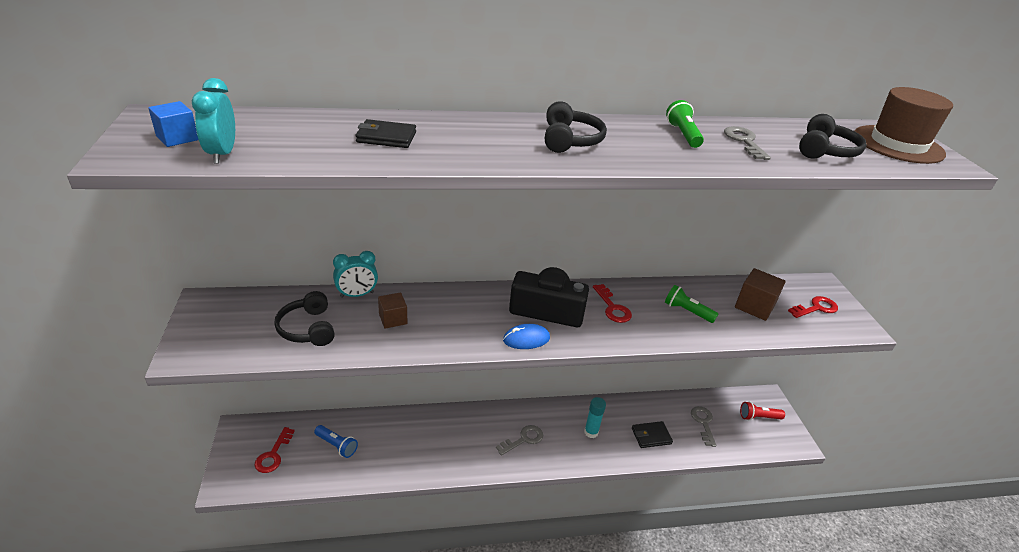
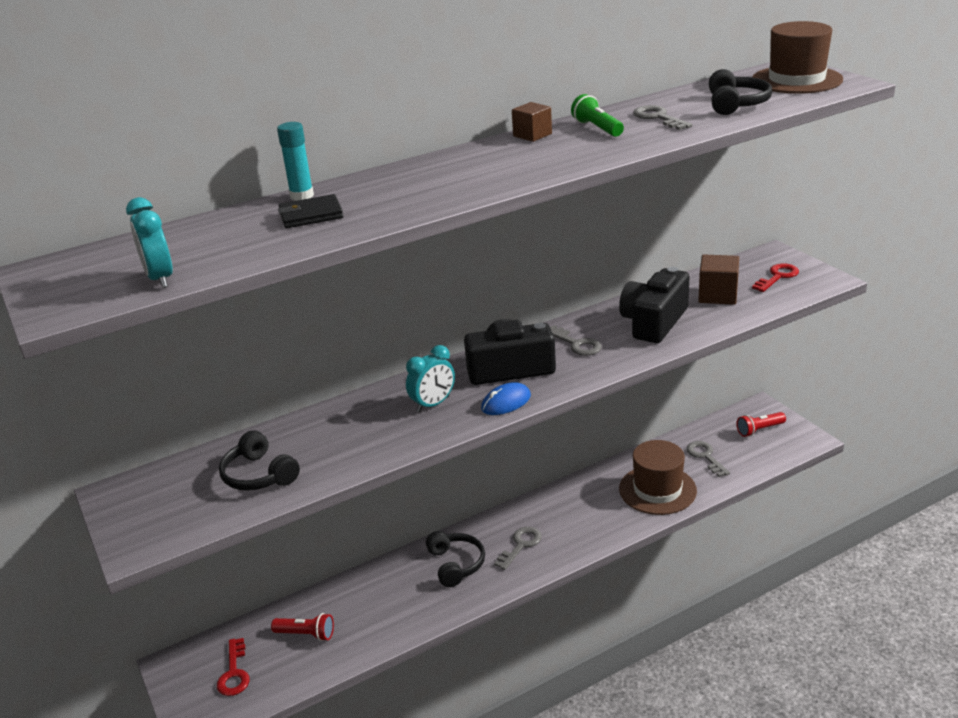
camera: 15 degrees left, 5 degrees down
blue cube [148,101,199,147] -> none
blue flashlight [314,425,358,458] -> red flashlight [271,613,334,641]
turquoise clock [333,251,378,298] -> turquoise clock moved to [406,345,455,412]
brown cube [378,292,407,329] -> brown cube moved to [512,102,552,142]
black headphones [545,101,607,153] -> black headphones moved to [426,531,485,587]
turquoise glue stick [584,397,606,438] -> turquoise glue stick moved to [277,122,314,201]
red key [593,284,632,323] -> grey key [550,325,602,356]
black wallet [632,421,673,448] -> brown hat [619,440,697,515]
green flashlight [665,285,718,323] -> black camera [619,267,689,343]

